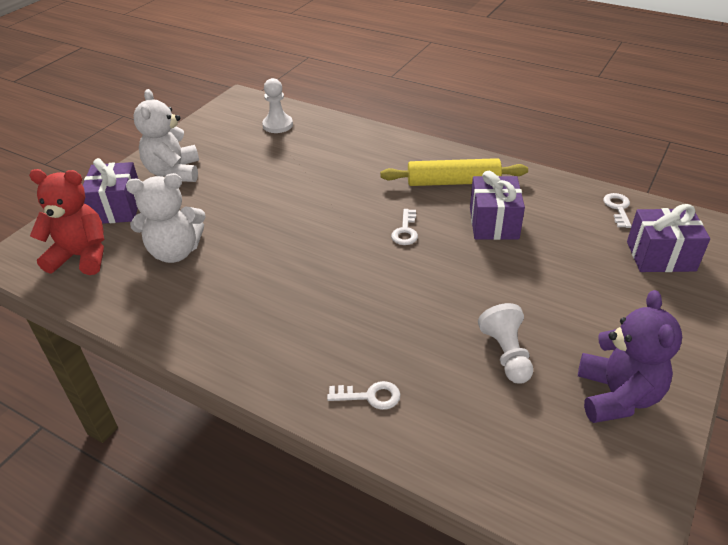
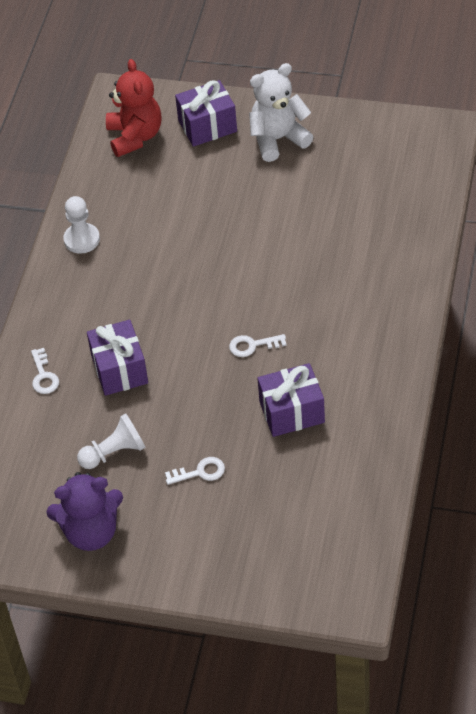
camera: 75 degrees right, 10 degrees up
white teddy bear [126,173,205,263] -> none
white pawn [262,78,293,133] -> white pawn moved to [63,196,100,254]
yellow rolling pin [380,158,528,186] -> none
white key [603,193,632,228] -> white key moved to [165,457,225,485]
purple gift [627,204,710,272] -> purple gift moved to [87,320,148,396]

